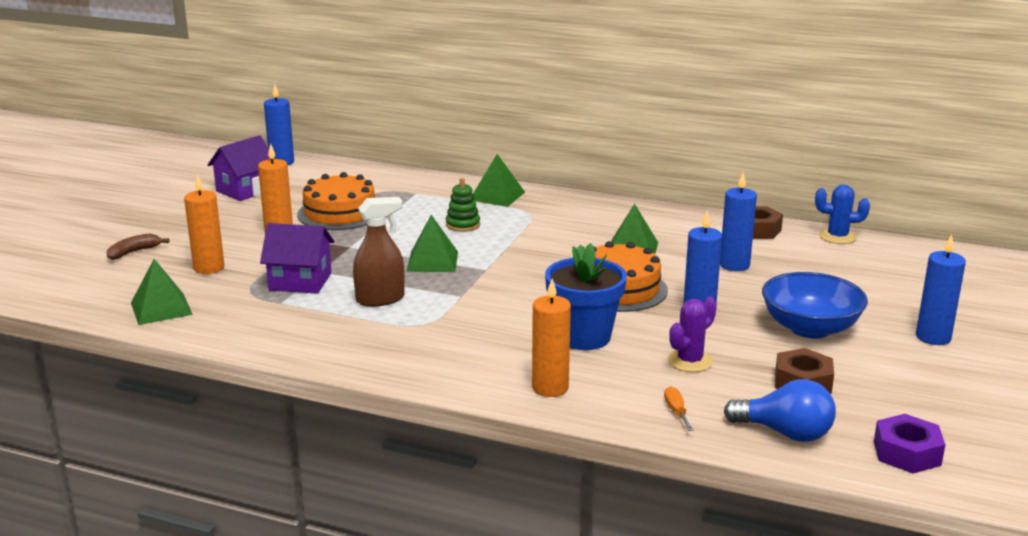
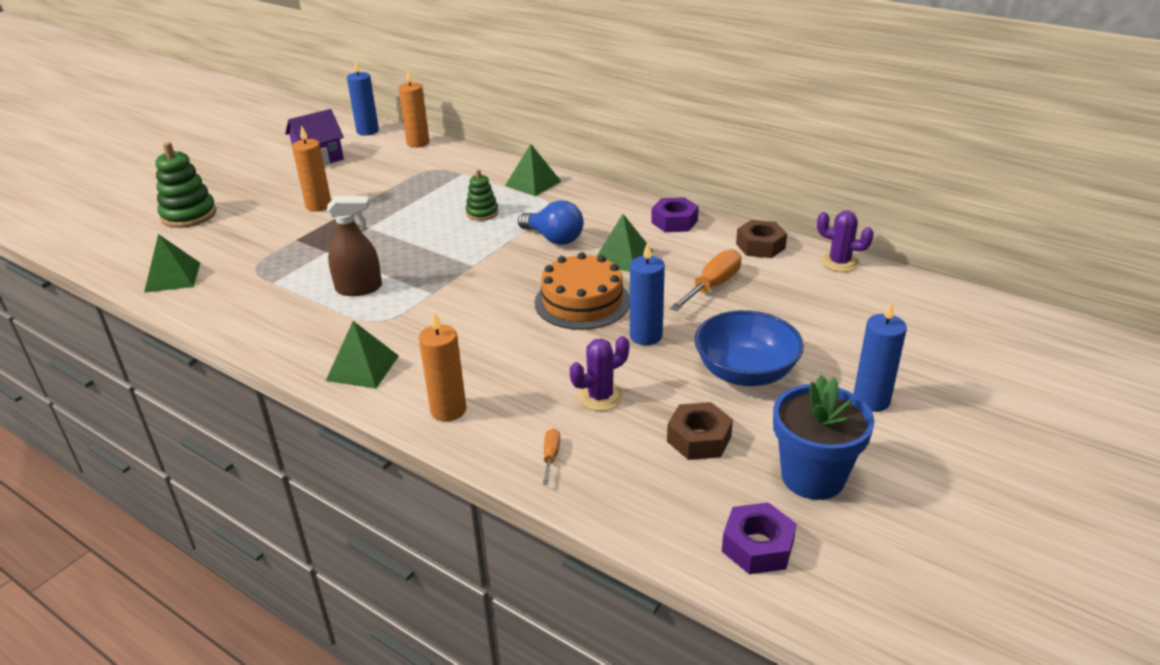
camera: 15 degrees right, 10 degrees up
brown banana [106,234,169,260] -> green stacking toy [155,142,216,228]
orange candle [184,174,224,274] -> orange candle moved to [399,70,430,148]
purple house [260,223,334,294] -> none
orange cake [297,172,375,230] -> none
green pyramid [406,215,458,272] -> green pyramid moved to [326,321,399,389]
blue flower pot [545,243,627,350] -> blue flower pot moved to [773,375,875,500]
blue candle [720,172,757,271] -> orange screwdriver [670,249,741,311]
blue light bulb [724,379,836,442] -> blue light bulb moved to [518,200,583,245]
blue cactus [815,184,870,244] -> purple cactus [817,211,874,272]
none -> purple nut [651,197,699,232]

